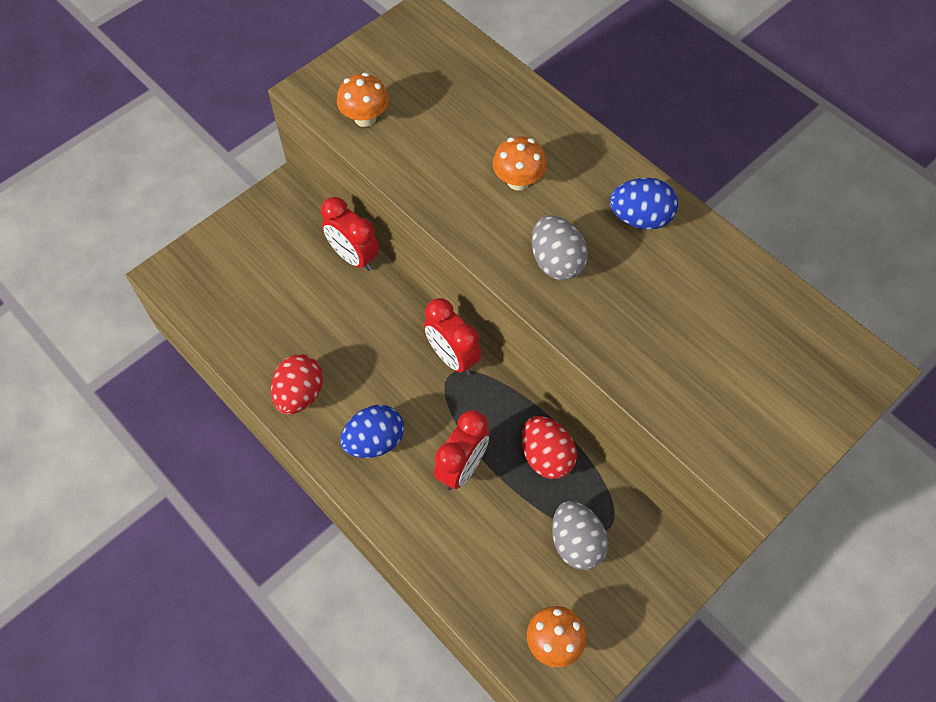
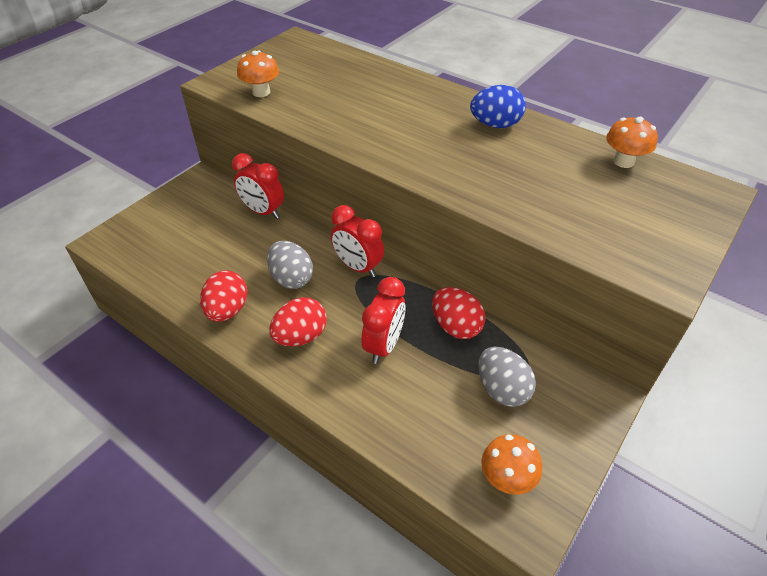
camera: 10 degrees left, 15 degrees down
blue egg [340,405,404,458] -> red egg [269,297,327,346]
orange mushroom [493,136,547,191] -> orange mushroom moved to [606,117,658,168]
grey egg [532,215,588,280] -> grey egg moved to [267,241,313,289]

